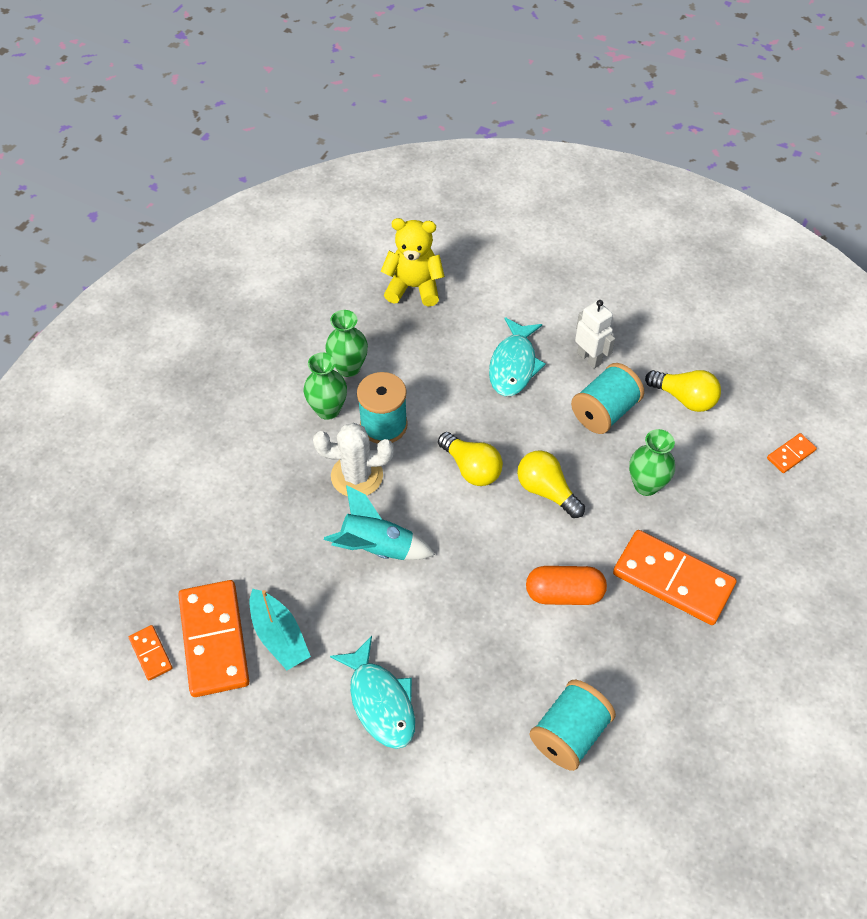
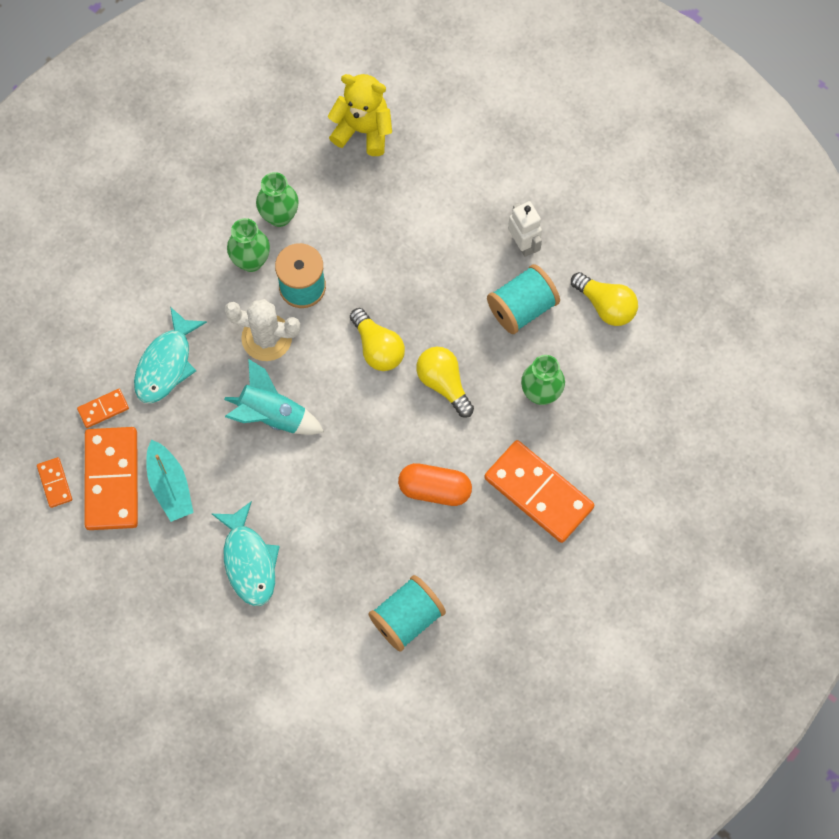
camera: 10 degrees right, 15 degrees up
turquoise fish [489,317,546,396] -> turquoise fish moved to [134,307,207,403]
orange domino [767,433,817,473] -> orange domino moved to [77,389,129,428]

